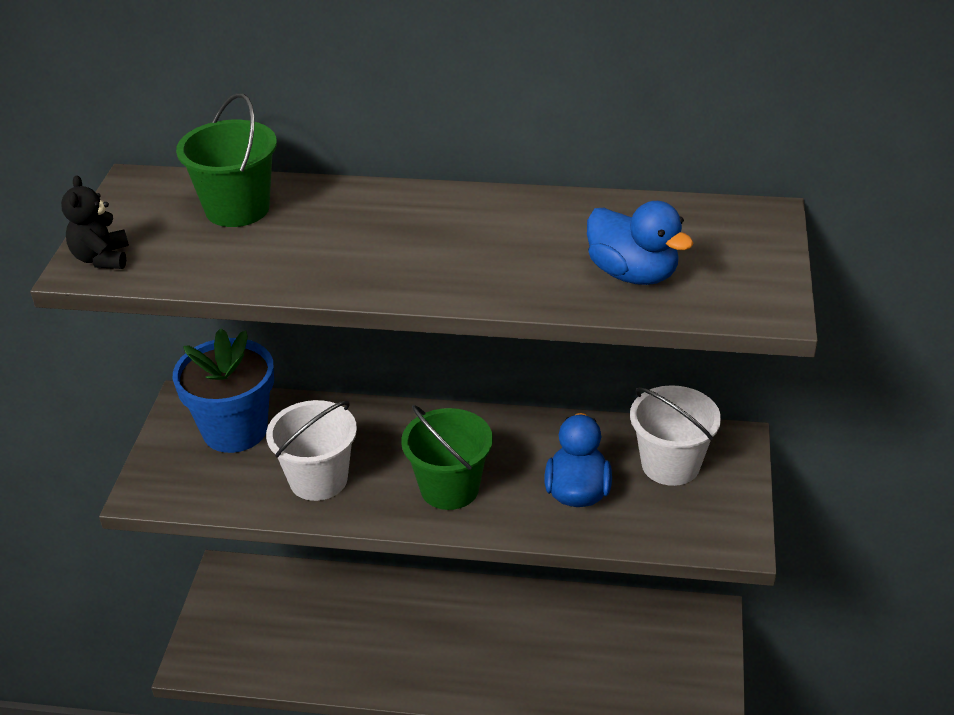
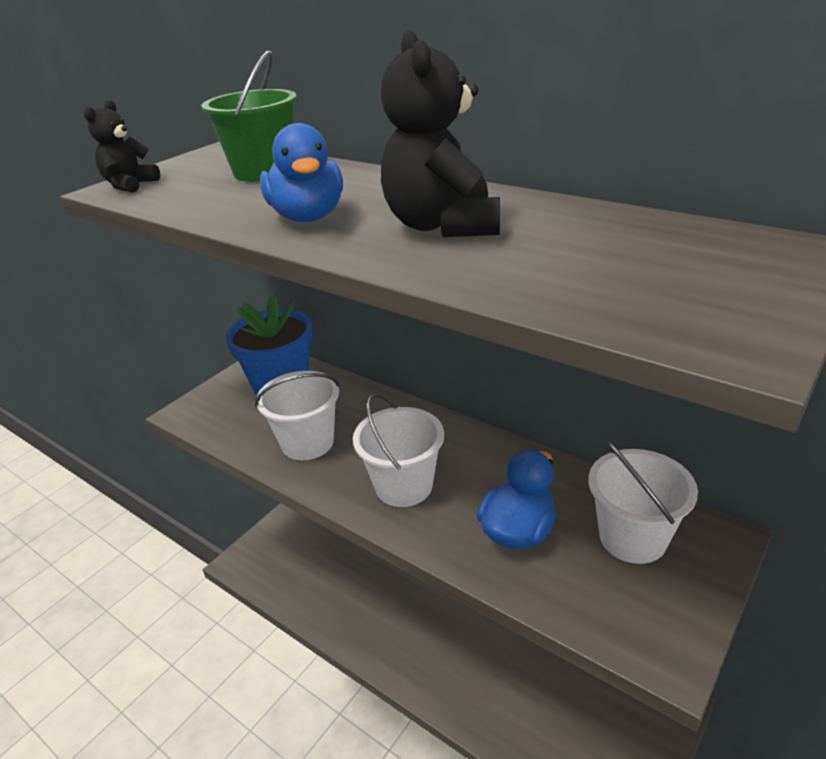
camera: 30 degrees right, 5 degrees down
green bucket [402,405,493,510] -> white bucket [353,393,444,507]
blue duck [587,201,694,285] -> blue duck moved to [260,123,343,222]
none -> black teddy bear [381,30,500,237]

